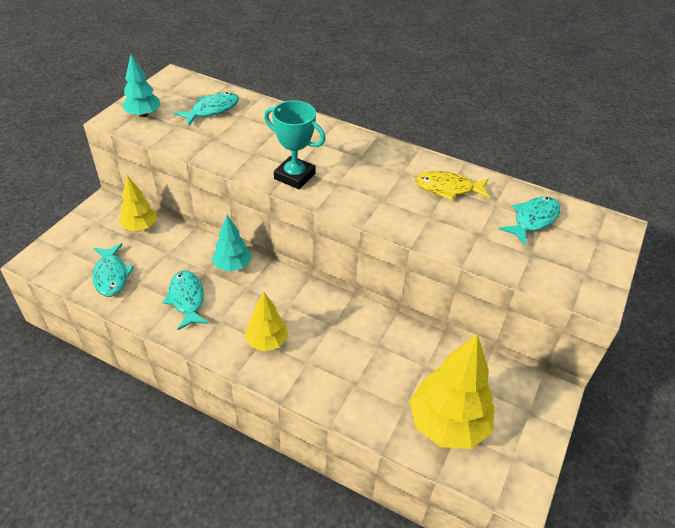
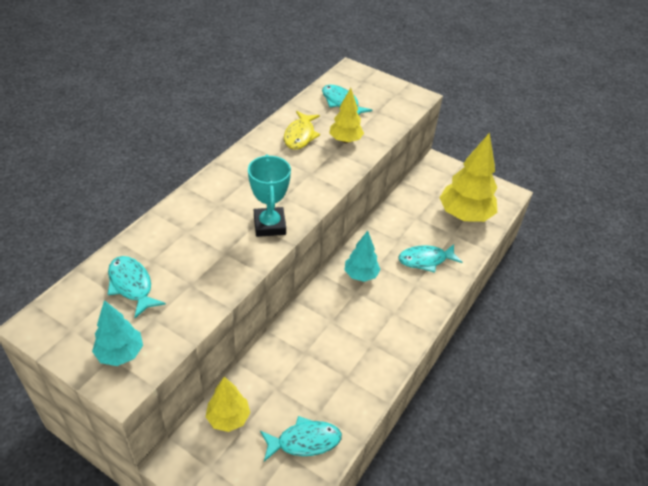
camera: 85 degrees left, 0 degrees up
turquoise fish [163,271,209,330] -> turquoise fish moved to [398,244,463,273]
turquoise tree [212,215,251,272] -> turquoise tree moved to [345,231,381,282]
yellow tree [244,292,288,352] -> yellow tree moved to [329,88,364,143]
turquoise trophy [264,100,326,189] -> turquoise trophy turned 45 degrees counterclockwise [248,155,291,237]

